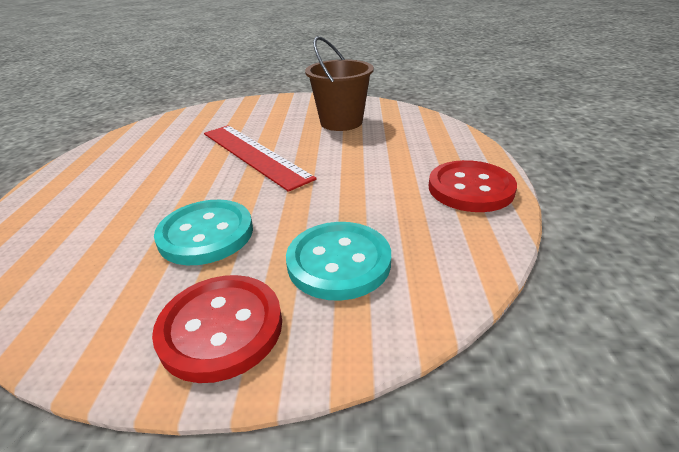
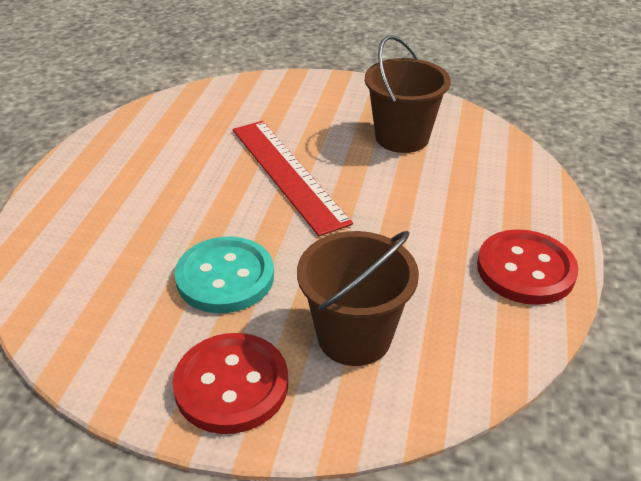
camera: 10 degrees right, 5 degrees up
turquoise button [286,222,391,301] -> brown bucket [297,231,419,366]

